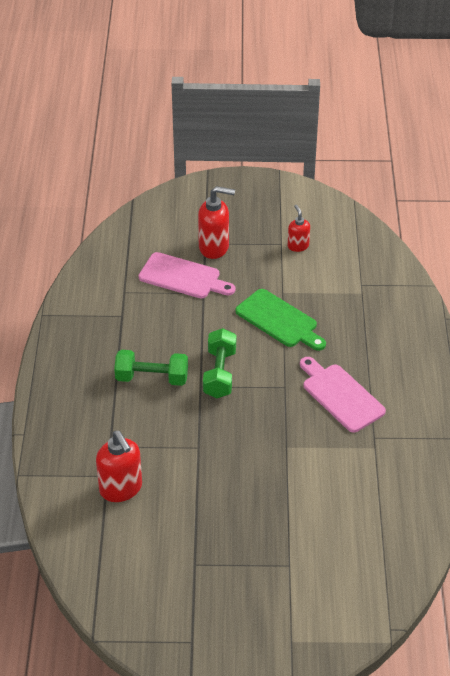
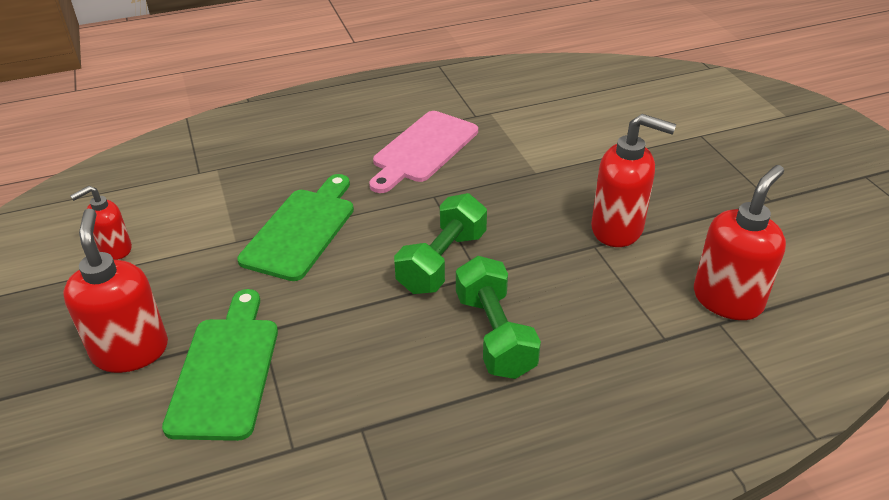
camera: 110 degrees left, 5 degrees down
pink cutting board [138,252,236,299] -> green cutting board [162,289,278,441]
green dumbbell [203,328,236,398] -> green dumbbell turned 45 degrees counterclockwise [394,193,487,294]
none -> red soap dispenser [591,114,676,247]

